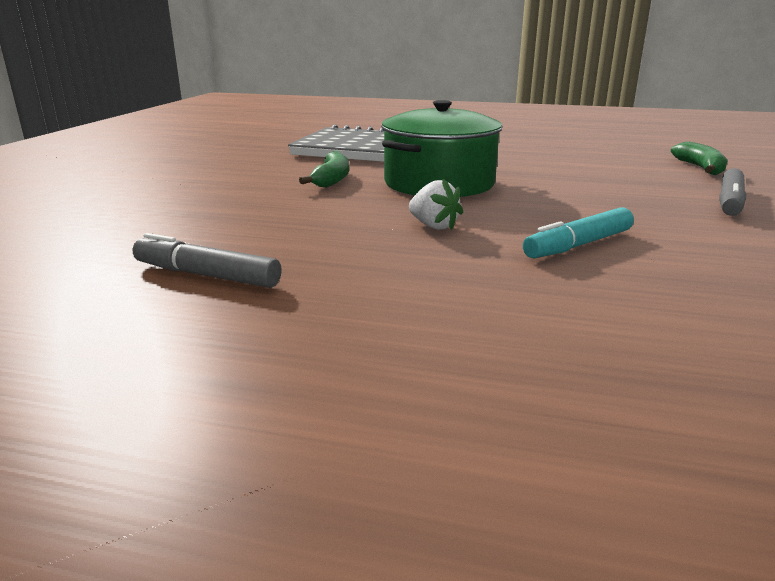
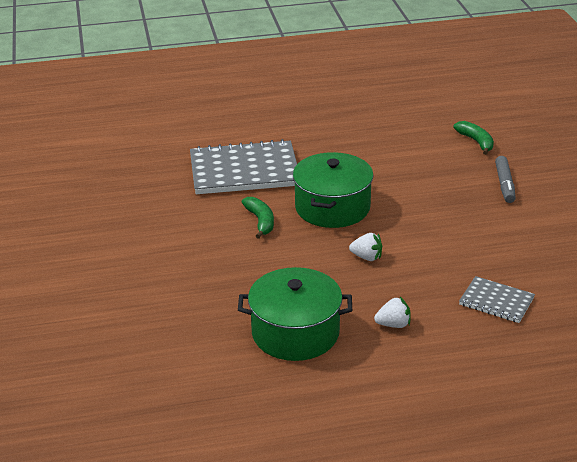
camera: 25 degrees left, 10 degrees up
grey marker [133,233,282,288] -> green pot [238,267,352,361]
turquoise marker [523,207,634,258] -> none
none -> white strawberry [374,297,411,328]
none -> grey notebook [459,276,535,323]

